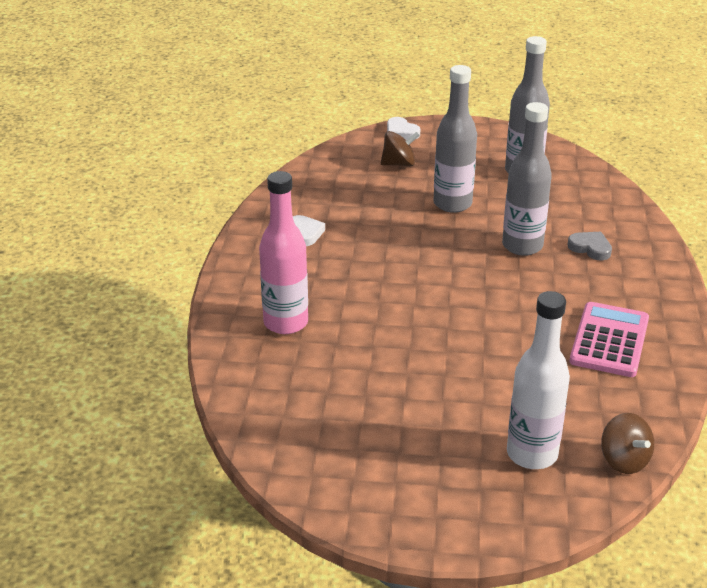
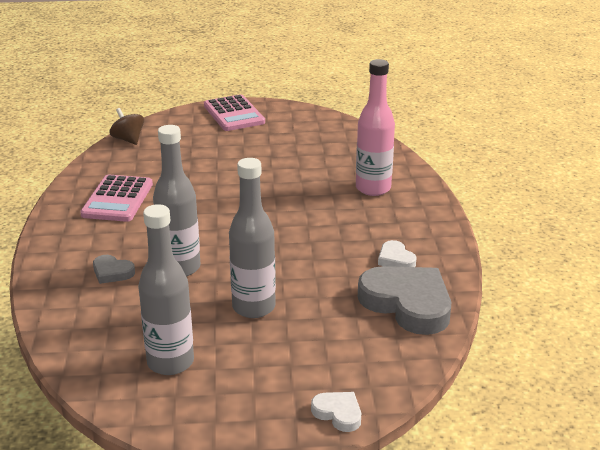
camera: 170 degrees right, 5 degrees down
brown spinning top [381,131,420,166] -> none
white bottle [507,291,570,469] -> none
none -> pink calculator [204,94,265,131]
none -> grey heart [358,266,451,335]

